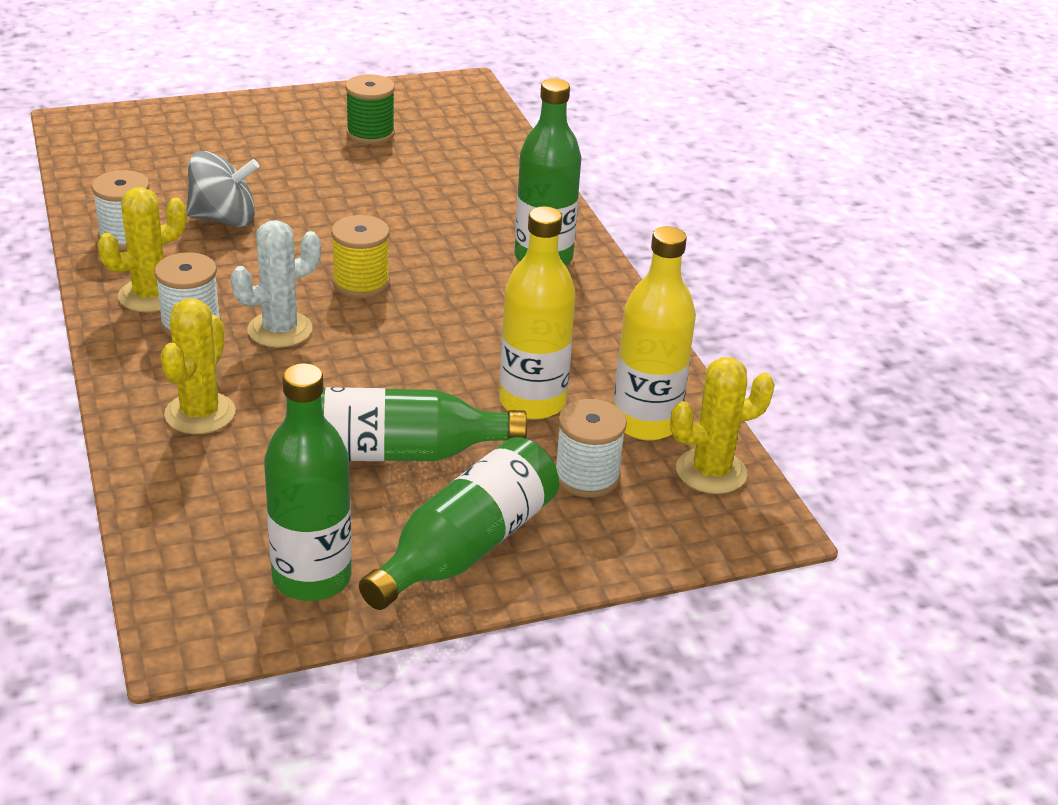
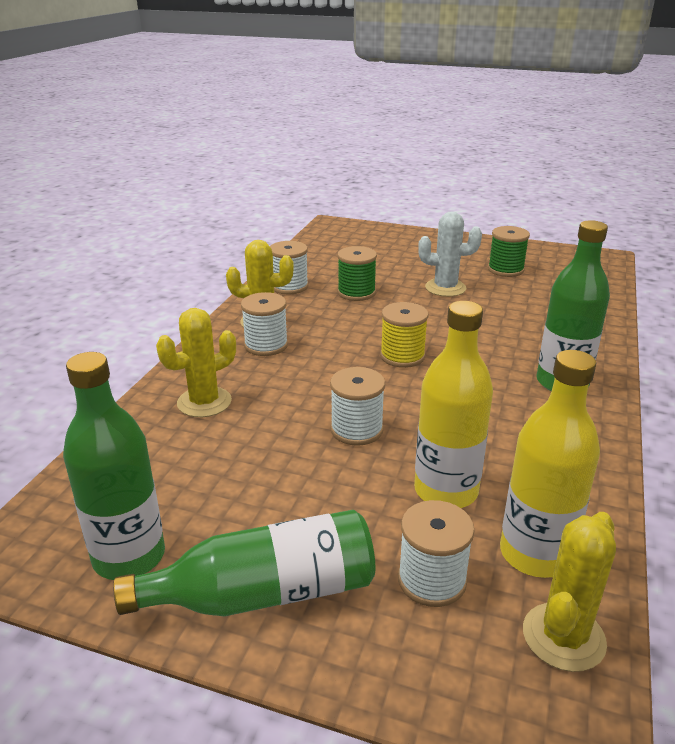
camera: 40 degrees right, 5 degrees down
grey spinning top [186,151,259,227] -> green spool [338,246,377,301]
white cactus [231,220,321,348] -> white cactus moved to [418,212,482,297]
green bottle [321,387,527,461] -> none
yellow cactus [670,357,775,494] -> yellow cactus turned 75 degrees counterclockwise [523,512,616,672]
none -> white spool [330,367,385,446]

